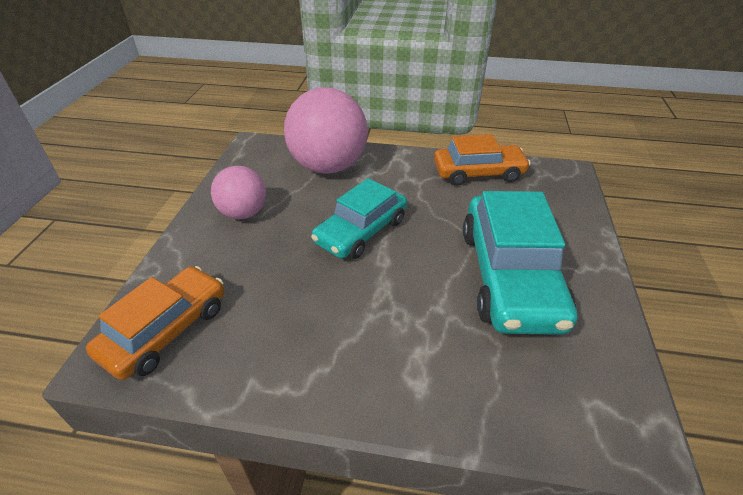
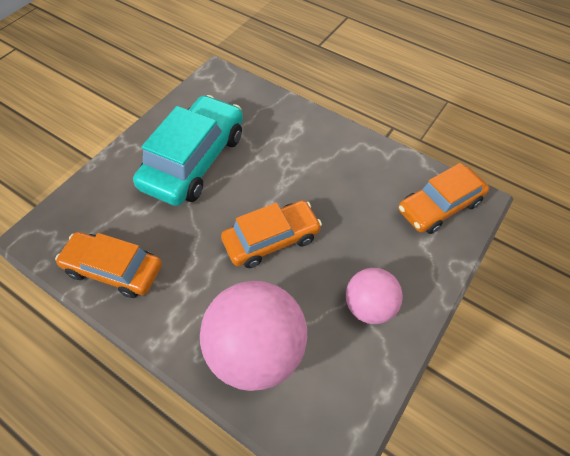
camera: 155 degrees left, 15 degrees up
turquoise car [311,178,407,259] -> orange car [221,200,322,268]

